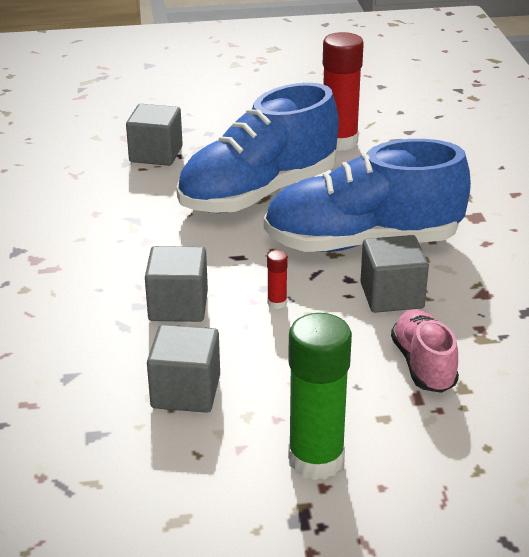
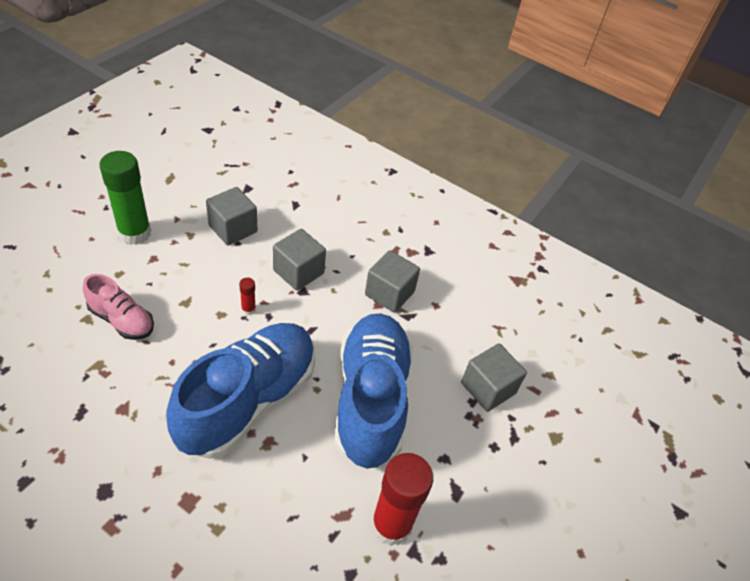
camera: 125 degrees right, 15 degrees up
grey cube [360,235,429,313] -> grey cube moved to [365,250,420,313]

